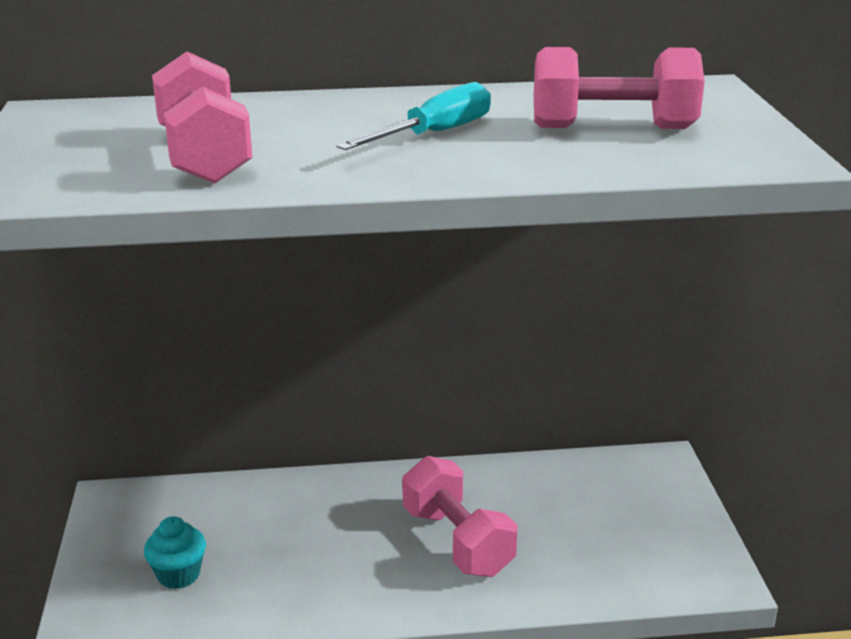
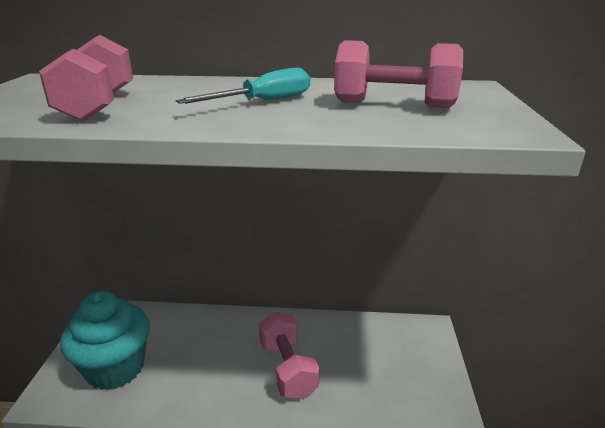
camera: 10 degrees right, 0 degrees up
turquoise cupcake [144,516,206,589] -> turquoise cupcake [60,291,150,390], size x2.18

